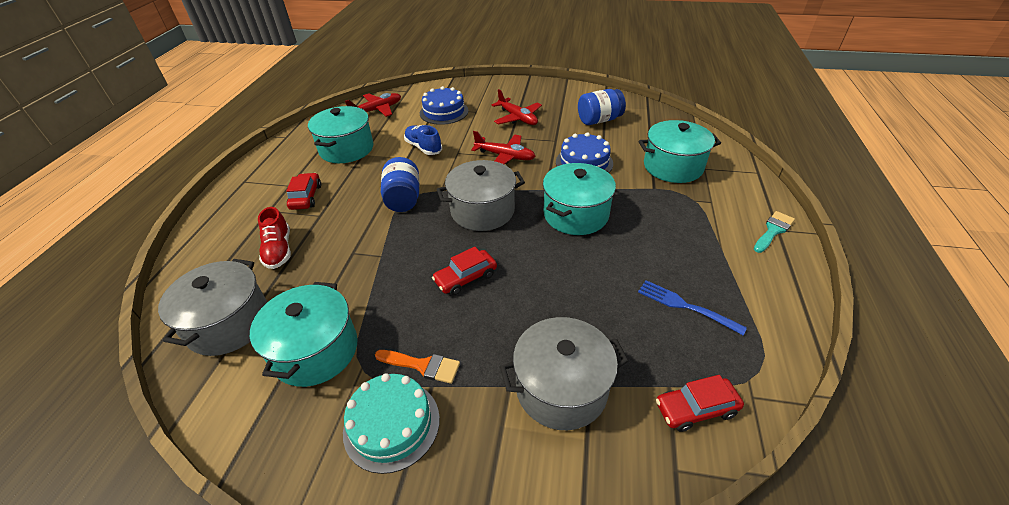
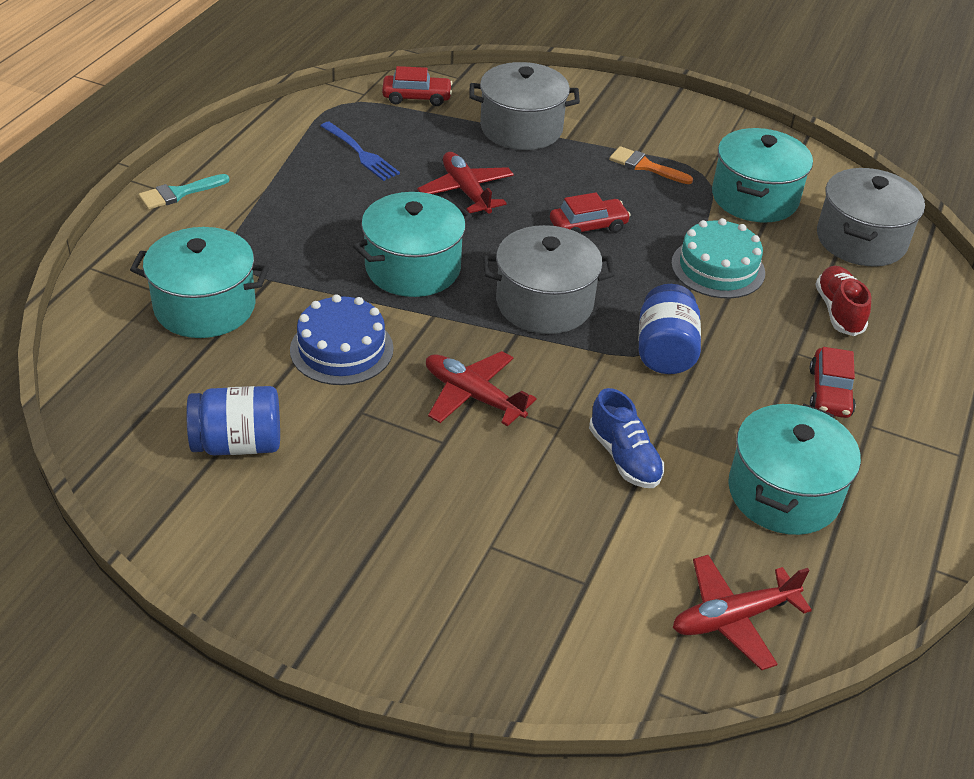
camera: 170 degrees left, 0 degrees up
turquoise cake [343,373,440,474] -> turquoise cake moved to [671,218,765,299]
blue cake [420,86,468,125] -> none
red plane [491,89,542,125] -> red plane moved to [417,152,514,214]

